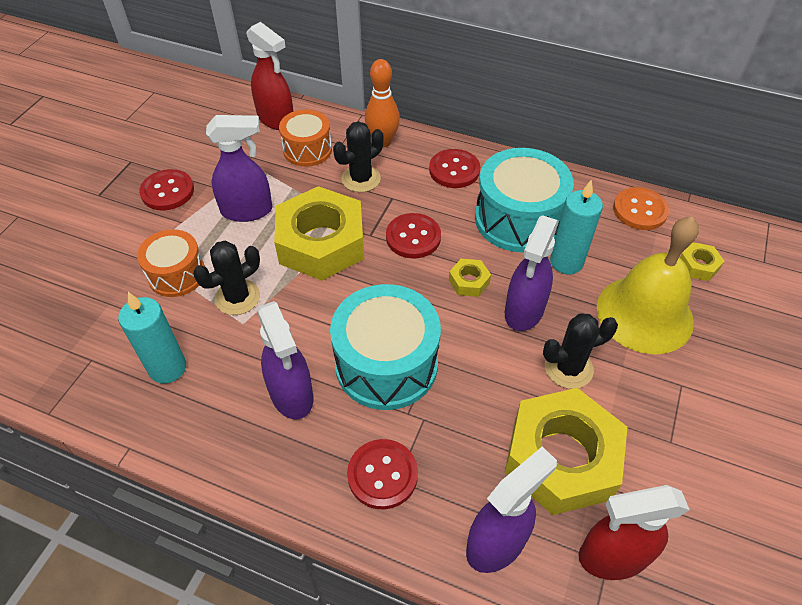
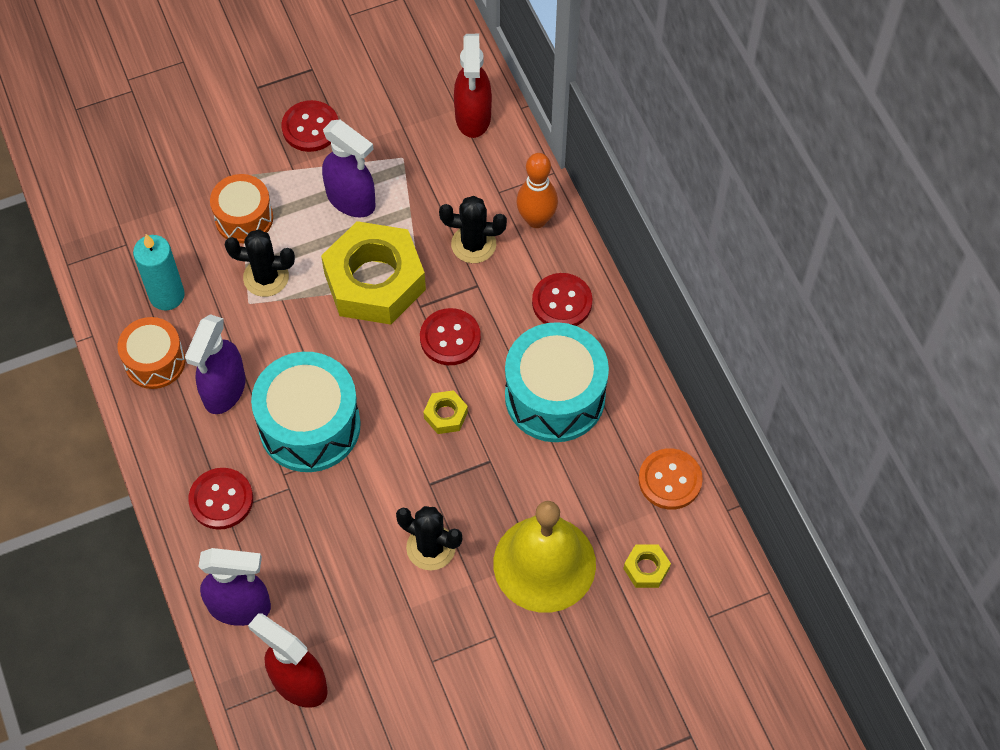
camera: 45 degrees right, 10 degrees up
orange drum [279,109,332,167] -> orange drum moved to [118,317,185,389]
purple spray bottle [505,215,559,331] -> none
yellow nut [505,388,627,515] -> none
turquoise candle [550,180,603,274] -> none

